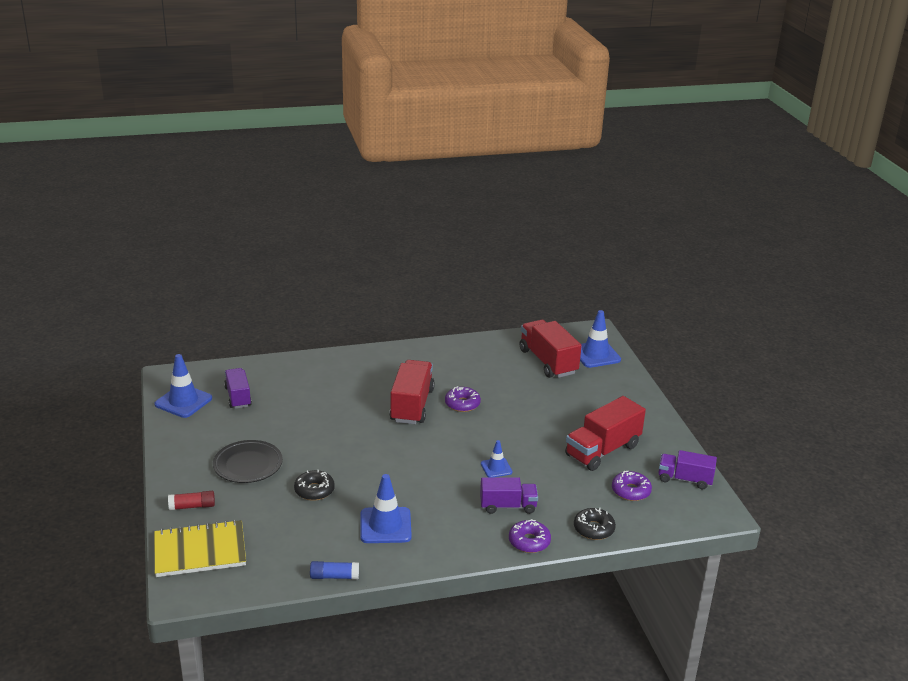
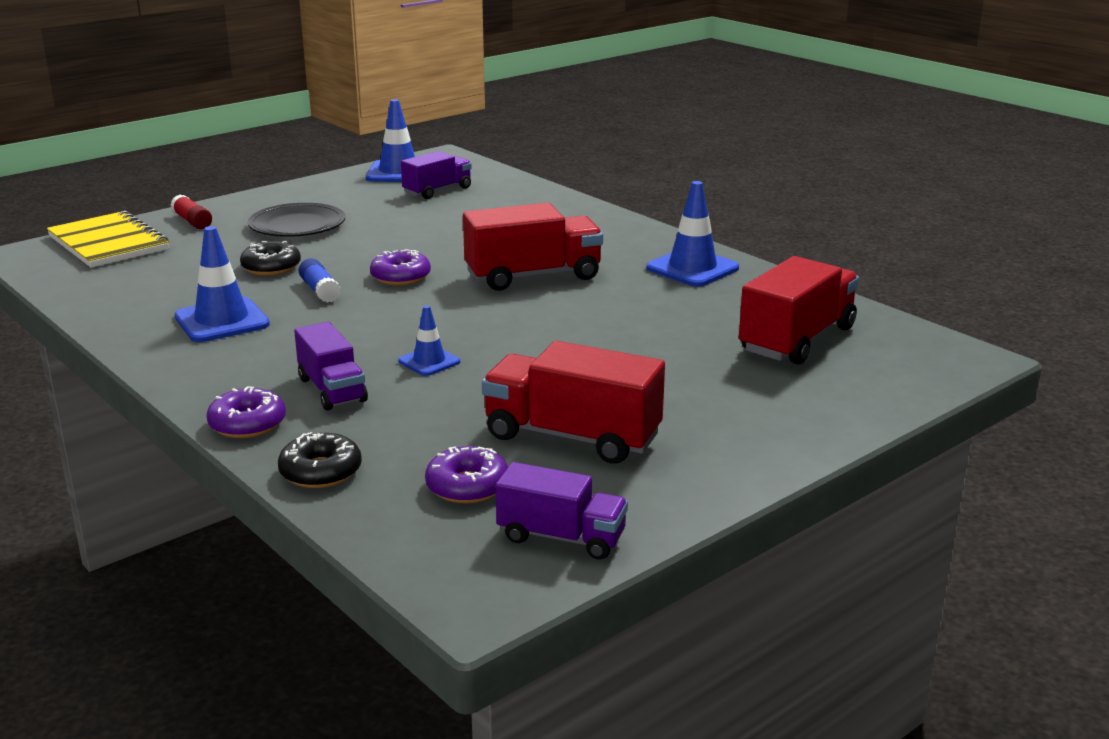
camera: 65 degrees right, 5 degrees down
blue glue stick [310,561,359,579] -> blue glue stick moved to [299,258,341,303]
purple donut [445,386,481,412] -> purple donut moved to [370,249,431,285]
blue traffic cone [580,310,621,368] -> blue traffic cone moved to [646,181,739,287]
purple truck [658,450,717,489] -> purple truck turned 120 degrees clockwise [496,462,628,560]

